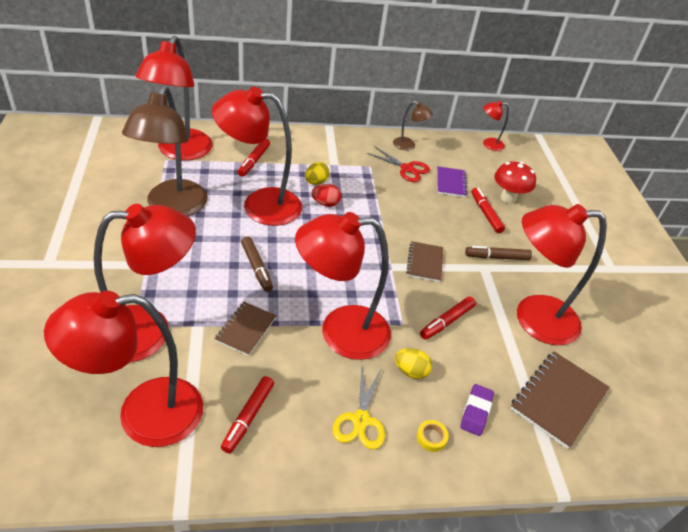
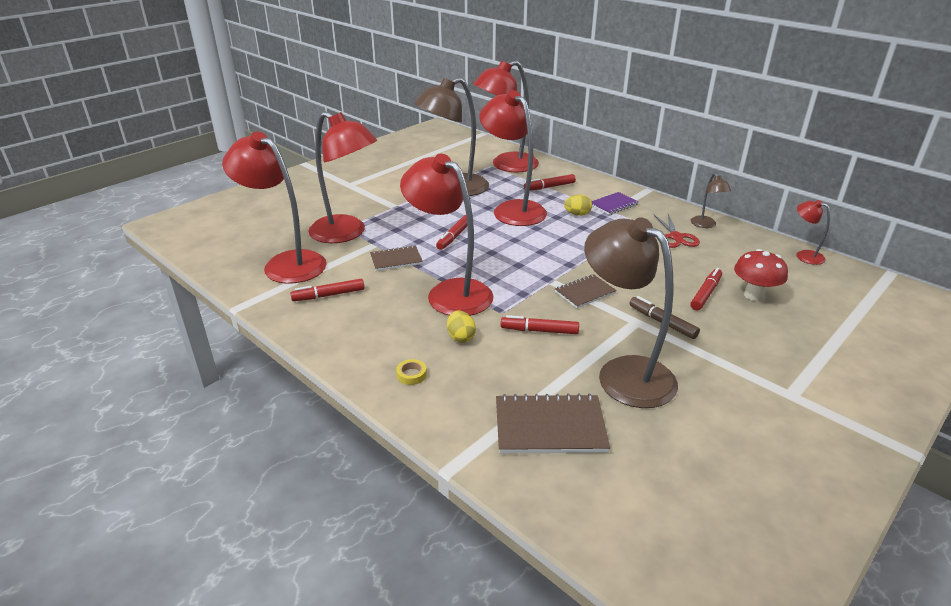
camera: 55 degrees right, 10 degrees down
brown marker [241,237,273,292] -> red marker [436,215,467,250]
red egg [312,184,341,207] -> none
yellow scissors [332,368,385,449] -> none
purple notebook [437,166,468,197] -> purple notebook moved to [591,192,638,215]
purple eraser [460,384,494,436] -> none
red lamp [517,204,607,345] -> brown lamp [584,217,678,408]

